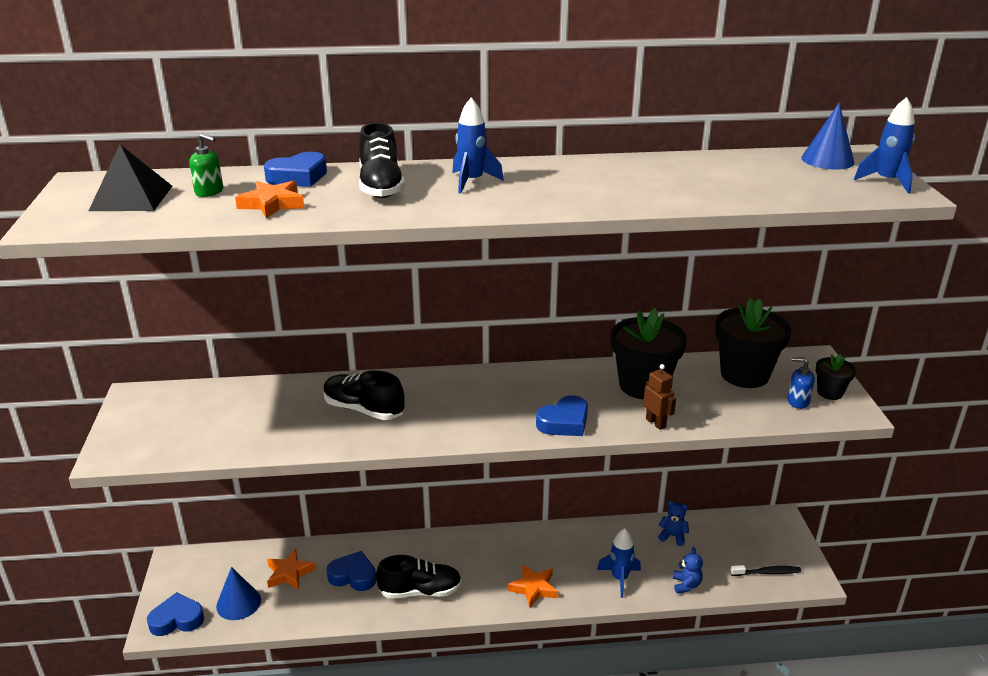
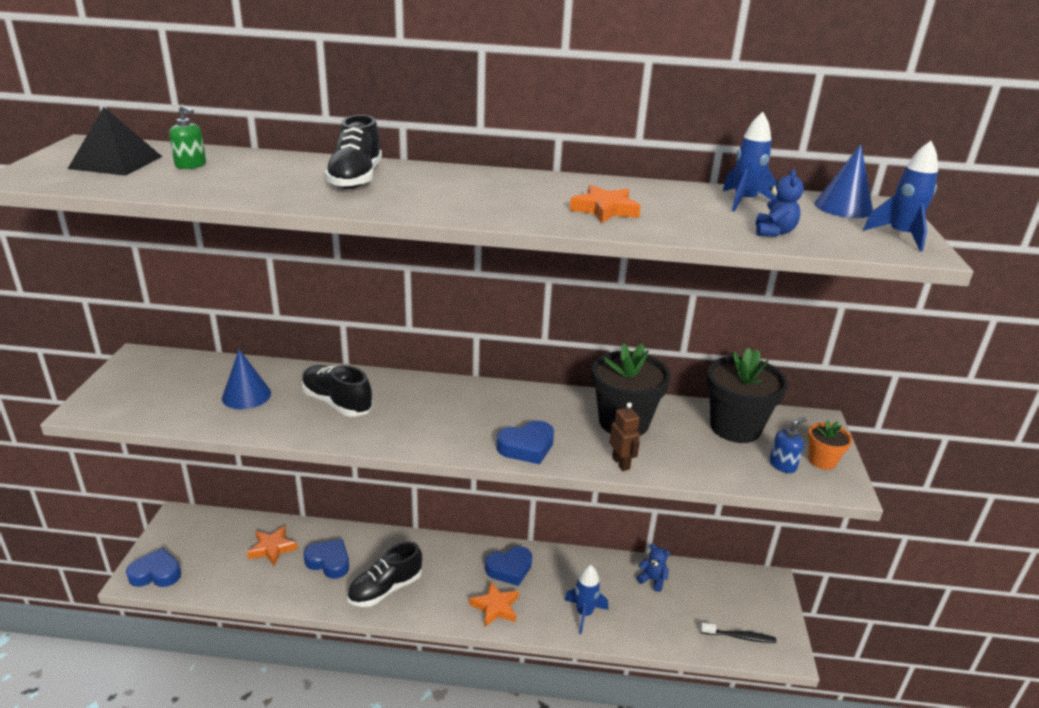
camera: 10 degrees right, 0 degrees up
blue cone [216,567,261,620] -> blue cone moved to [222,349,271,409]
orange star [235,181,304,218] -> orange star moved to [570,185,641,223]
blue heart [264,152,327,187] -> blue heart moved to [485,546,532,586]
black shoe [376,555,462,599] -> black shoe turned 135 degrees clockwise [347,542,422,607]
blue rocket [453,97,504,194] -> blue rocket moved to [723,112,777,212]
blue teddy bear [673,547,703,594] -> blue teddy bear moved to [756,169,804,237]
blue soap dispenser [787,357,815,409] -> blue soap dispenser turned 120 degrees clockwise [770,417,807,473]
black flower pot [815,354,856,400] -> orange flower pot [808,420,852,470]

